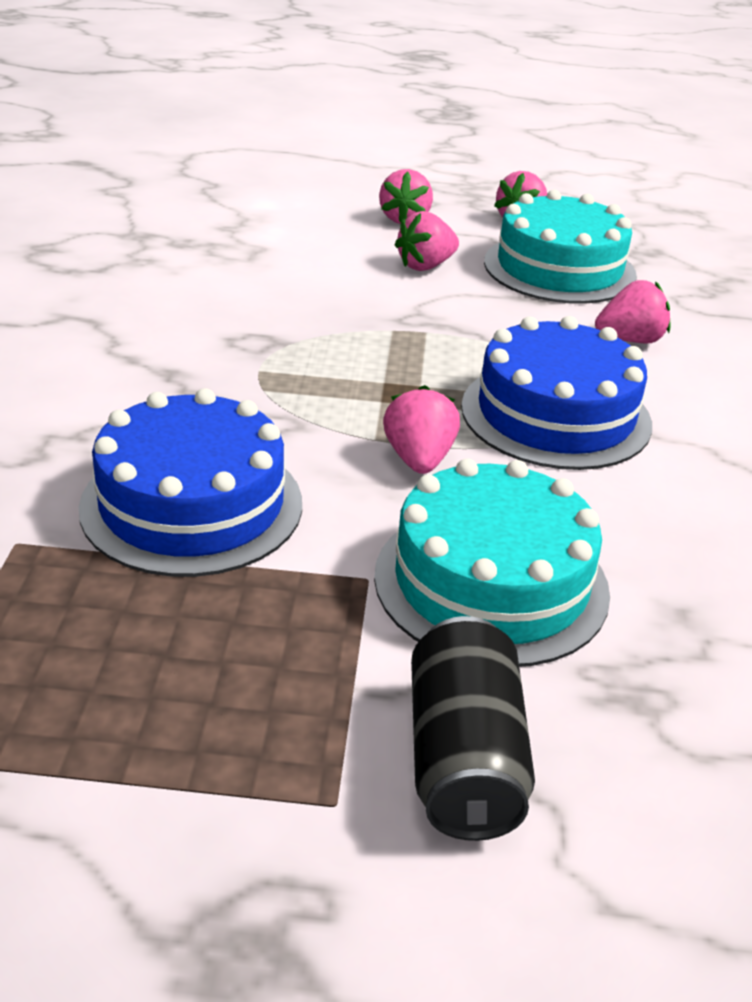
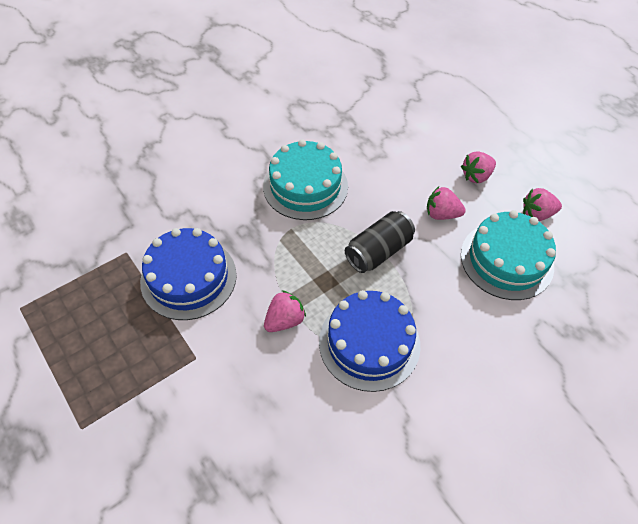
camera: 50 degrees right, 20 degrees up
turquoise cake [374,458,610,667] -> turquoise cake moved to [263,139,348,220]
black can [411,616,535,841] -> black can moved to [345,211,415,273]
pink strawberry [595,280,671,344] -> none

